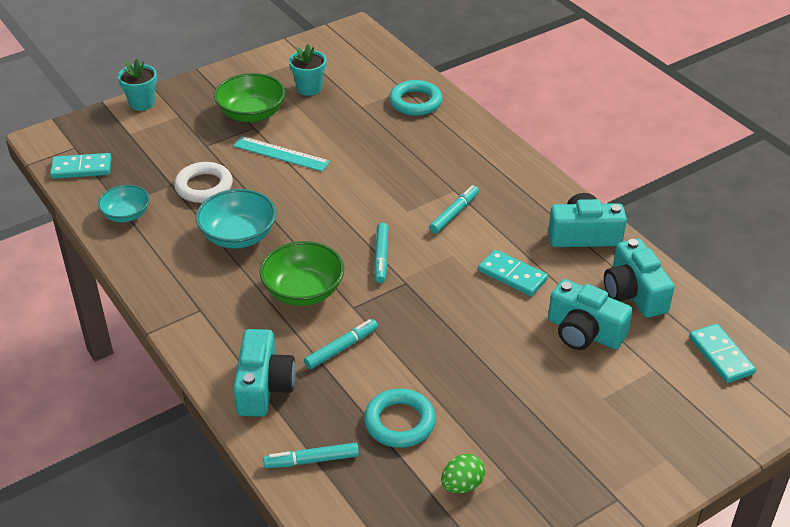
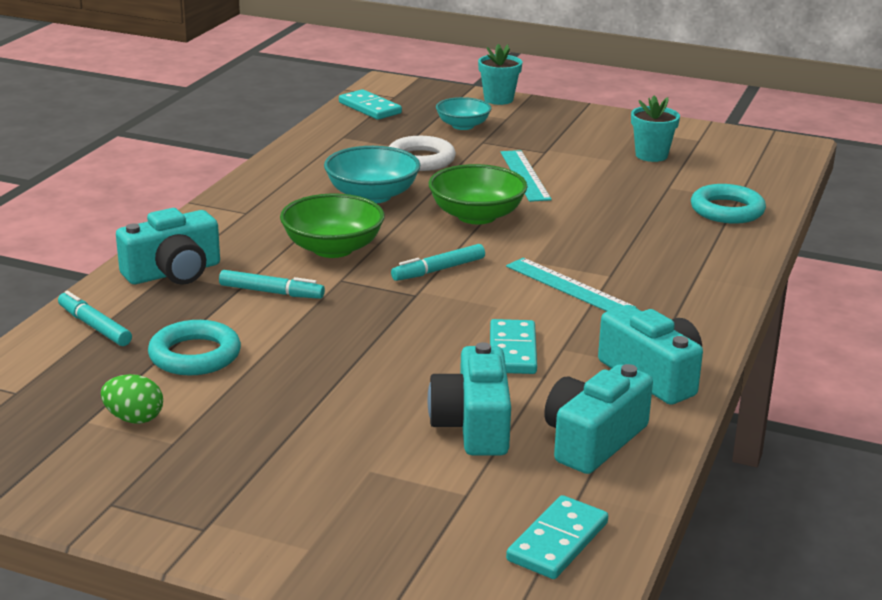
camera: 55 degrees right, 15 degrees down
turquoise bowl [98,185,150,222] -> turquoise bowl moved to [436,97,491,130]
green bowl [214,73,285,122] -> green bowl moved to [428,164,528,224]
turquoise marker [429,185,479,234] -> turquoise ruler [506,258,637,311]

